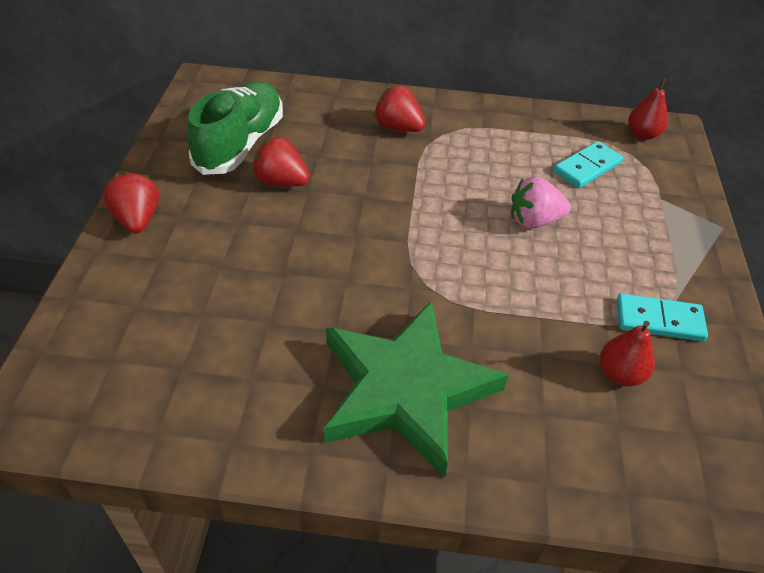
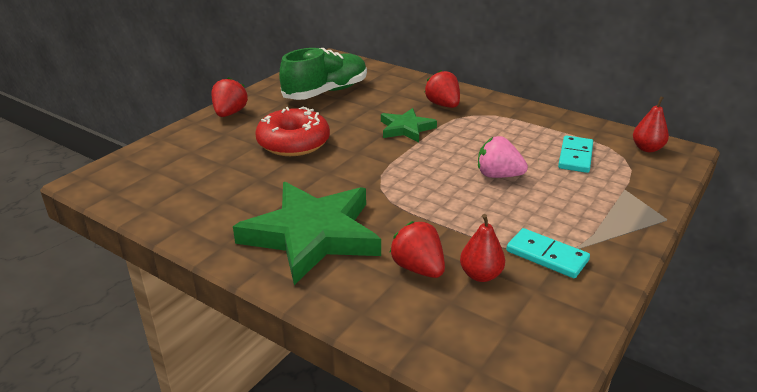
camera: 30 degrees right, 15 degrees down
red strawberry [252,136,310,186] -> red strawberry moved to [389,221,445,278]
turquoise domino [554,141,623,188] -> turquoise domino turned 60 degrees counterclockwise [558,136,593,173]
none -> red donut [256,106,330,156]
none -> green star [381,108,437,142]

